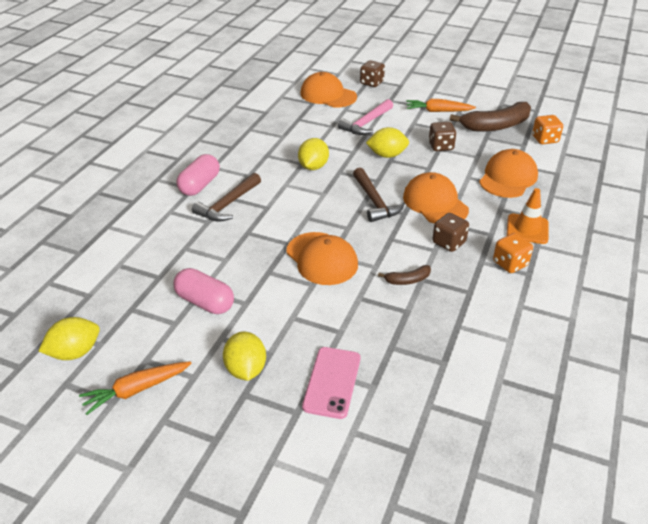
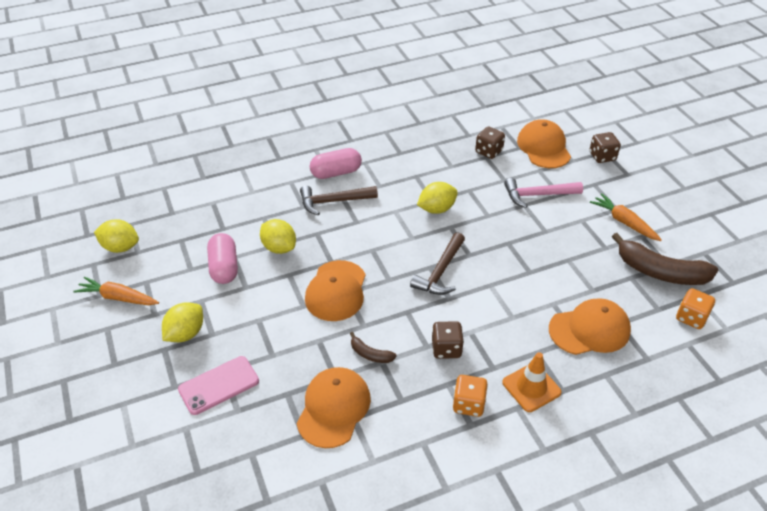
camera: 45 degrees right, 5 degrees up
yellow lemon [366,127,409,158] -> yellow lemon moved to [260,219,296,254]
orange cap [403,172,469,224] -> orange cap moved to [297,367,371,448]
brown dice [429,122,457,151] -> brown dice moved to [475,127,505,159]

